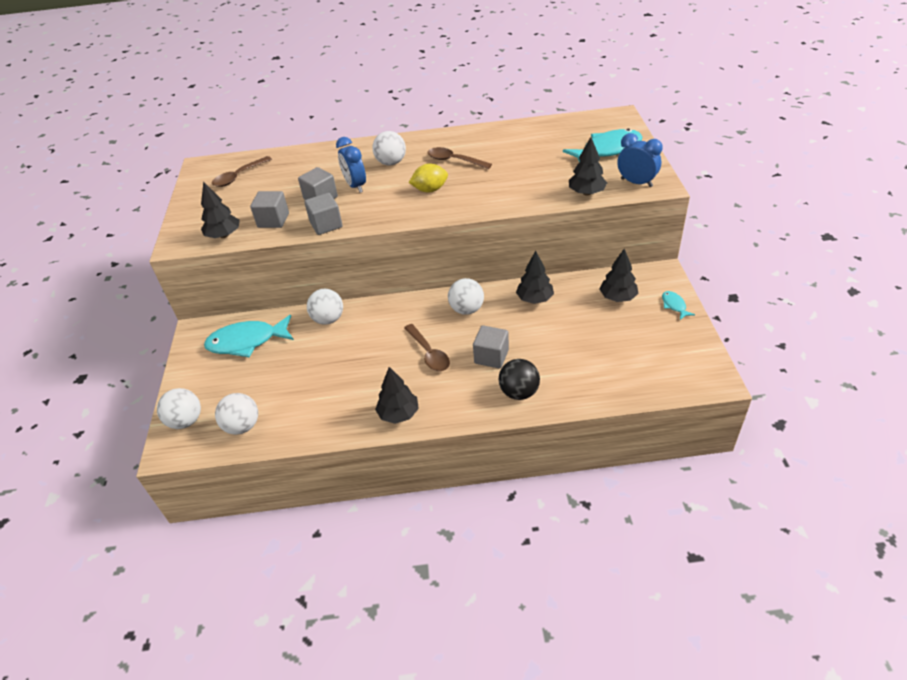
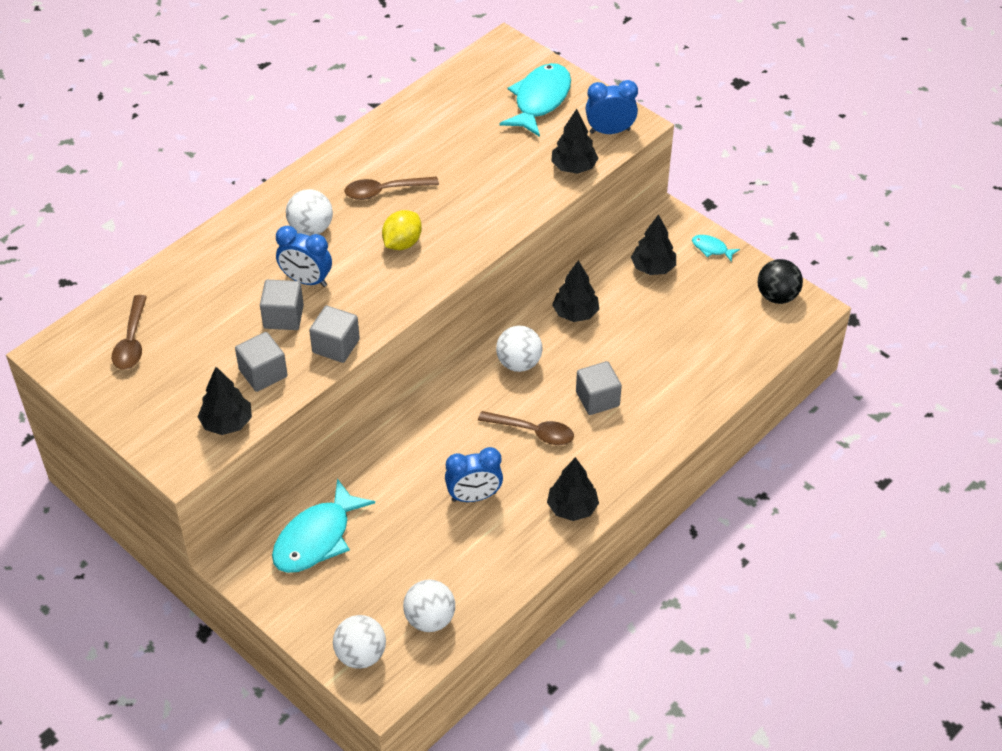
camera: 45 degrees left, 5 degrees up
white ball [307,289,343,325] -> none
black ball [499,359,540,400] -> black ball moved to [758,259,803,304]
none -> blue clock [445,447,503,502]

